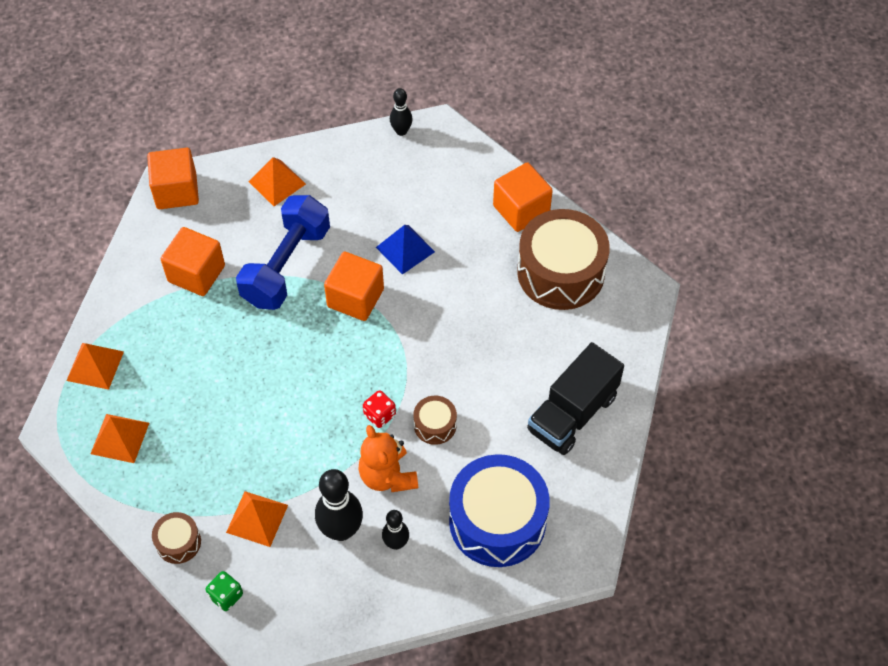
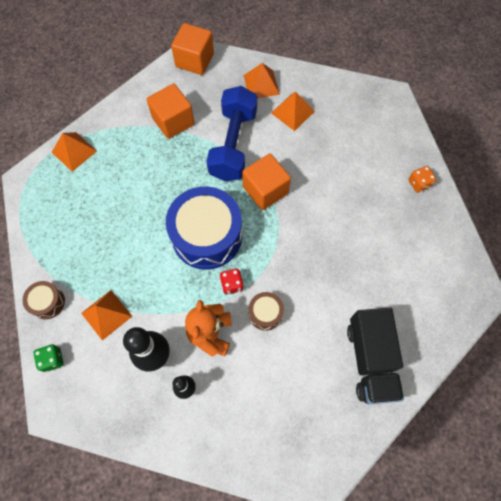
camera: 30 degrees right, 10 degrees up
orange pyramid [91,414,149,463] -> orange pyramid moved to [271,92,315,131]
blue dumbbell [236,195,330,310] -> blue dumbbell turned 45 degrees counterclockwise [206,86,257,181]
blue pyramid [376,225,435,275] -> none
black bowling pin [390,88,413,136] -> none
blue drum [449,454,550,567] -> blue drum moved to [166,187,242,269]
orange cube [493,162,553,232] -> orange dice [409,166,436,193]
brown drum [517,209,610,310] -> none
black truck [527,342,624,455] -> black truck turned 75 degrees counterclockwise [347,308,404,404]

